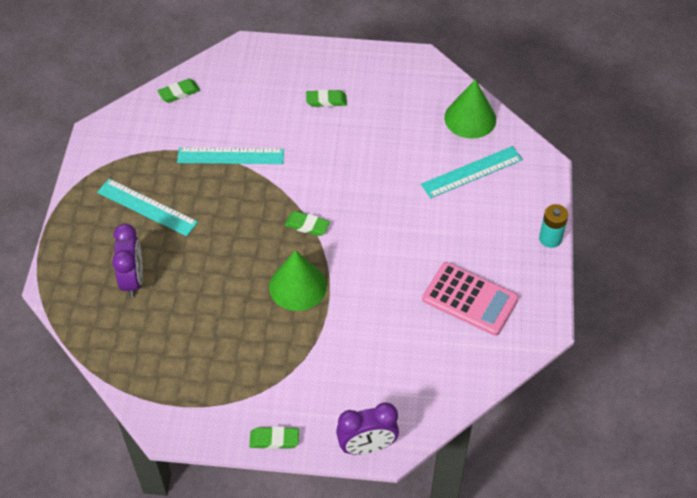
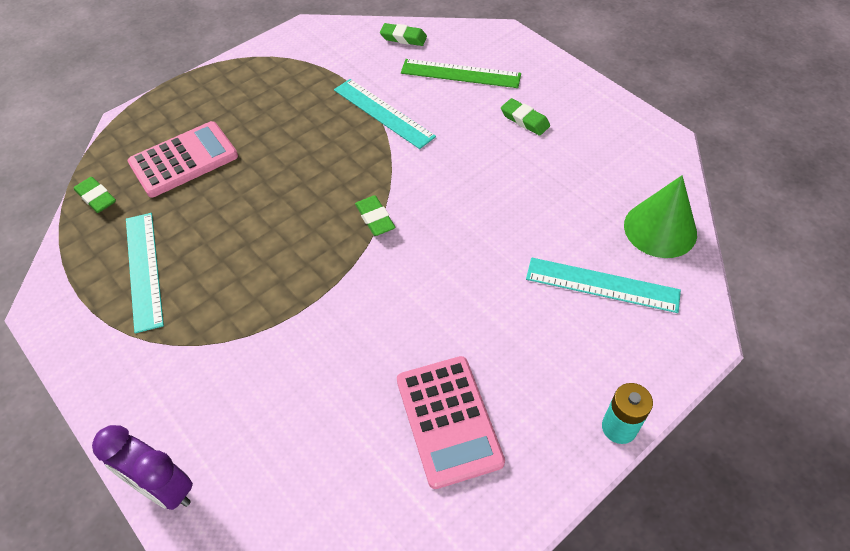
camera: 45 degrees right, 0 degrees up
turquoise ruler [97,179,198,236] -> turquoise ruler moved to [126,213,164,333]
purple clock [112,224,143,298] -> pink calculator [127,121,238,197]
green eraser [249,427,299,449] -> green eraser moved to [74,177,116,213]
green cone [269,250,327,311] -> none
none -> green ruler [401,59,521,88]

